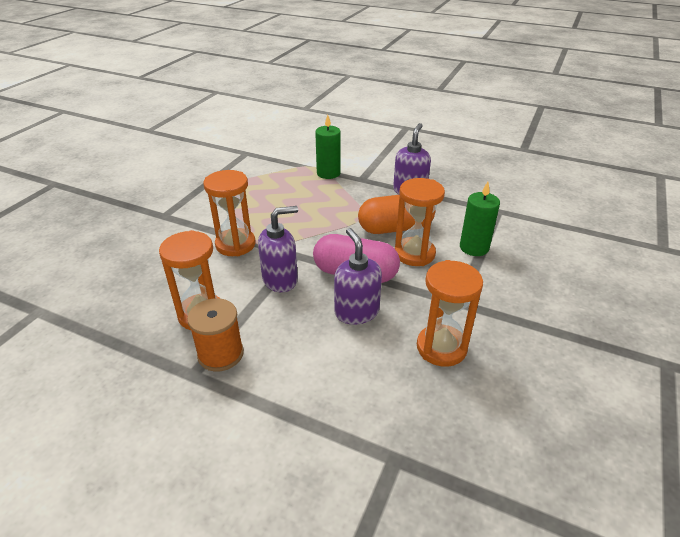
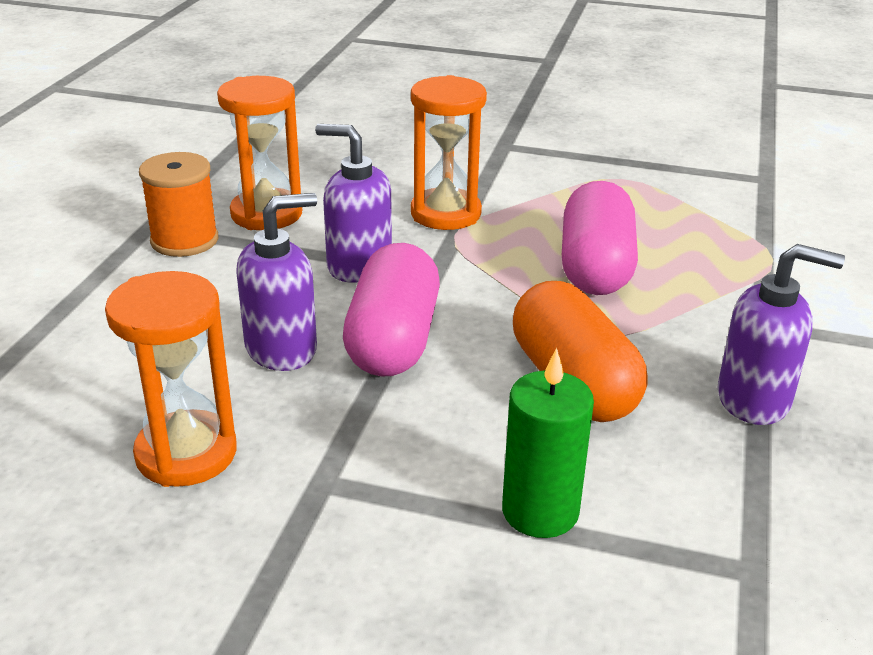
camera: 80 degrees right, 5 degrees down
purple soap dispenser [258,206,298,292] -> purple soap dispenser turned 150 degrees clockwise [315,124,392,283]
green candle [315,115,341,179] -> none
orange hourglass [395,178,445,266] -> none
none -> pink capsule [562,181,638,295]

